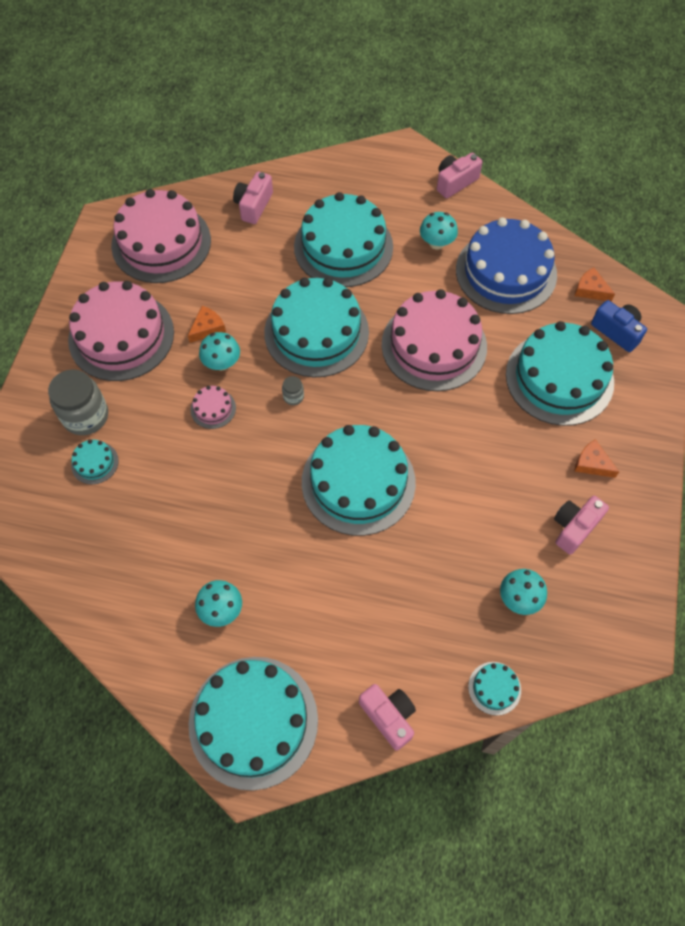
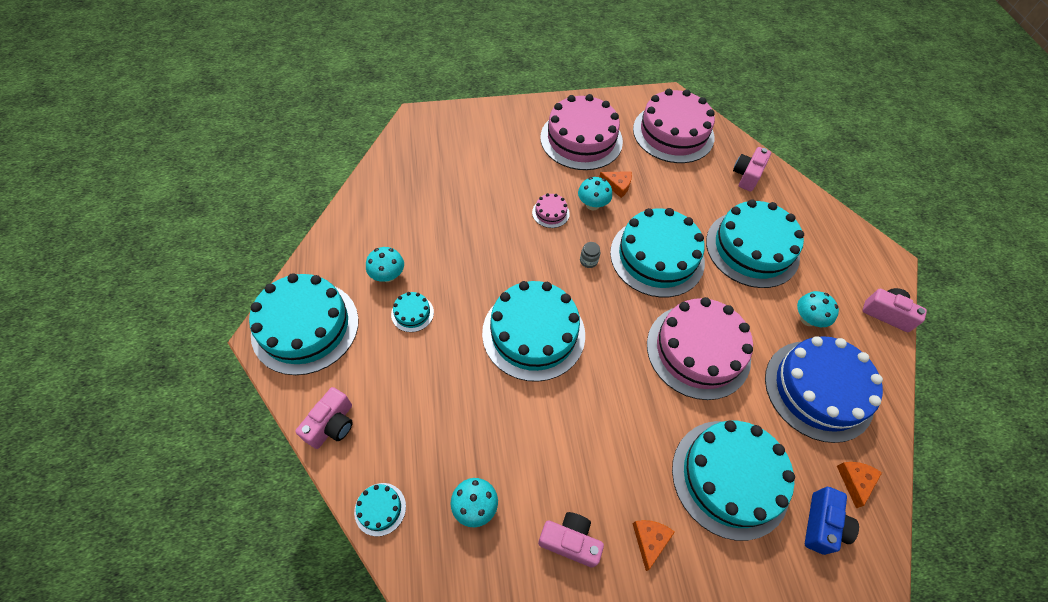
camera: 65 degrees right, 5 degrees down
grey jar [48,369,108,435] -> none
turquoise cake [71,439,118,485] -> turquoise cake moved to [391,292,434,332]
pink camera [233,171,273,224] -> pink camera turned 60 degrees counterclockwise [733,147,771,192]

